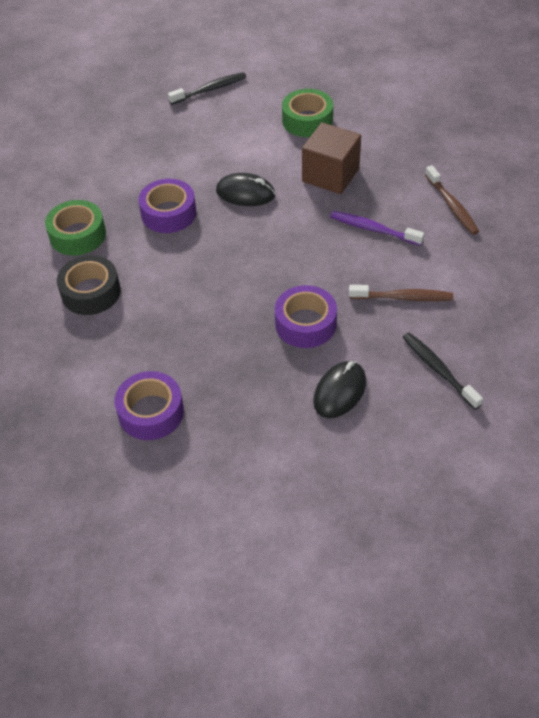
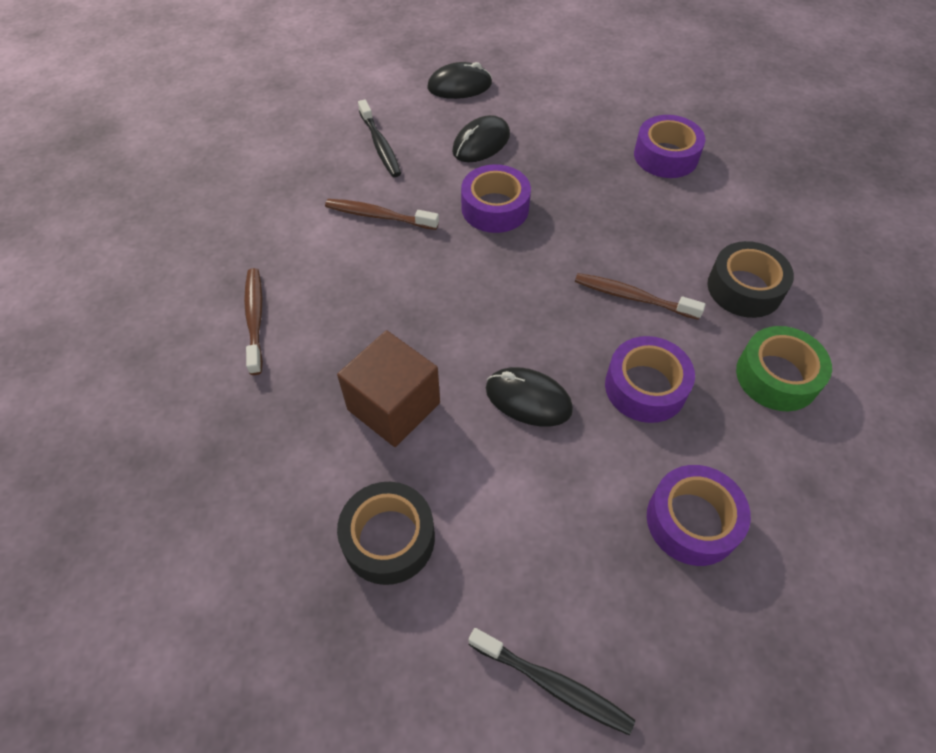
camera: 170 degrees left, 5 degrees up
black toothbrush [168,72,246,105] -> black toothbrush turned 135 degrees counterclockwise [469,628,635,735]
green tape [282,89,333,137] -> black tape [337,482,435,585]
purple toothbrush [330,211,425,246] -> none
none -> black mouse [427,62,492,99]
none -> brown toothbrush [575,273,705,320]
none -> purple tape [647,465,751,566]

